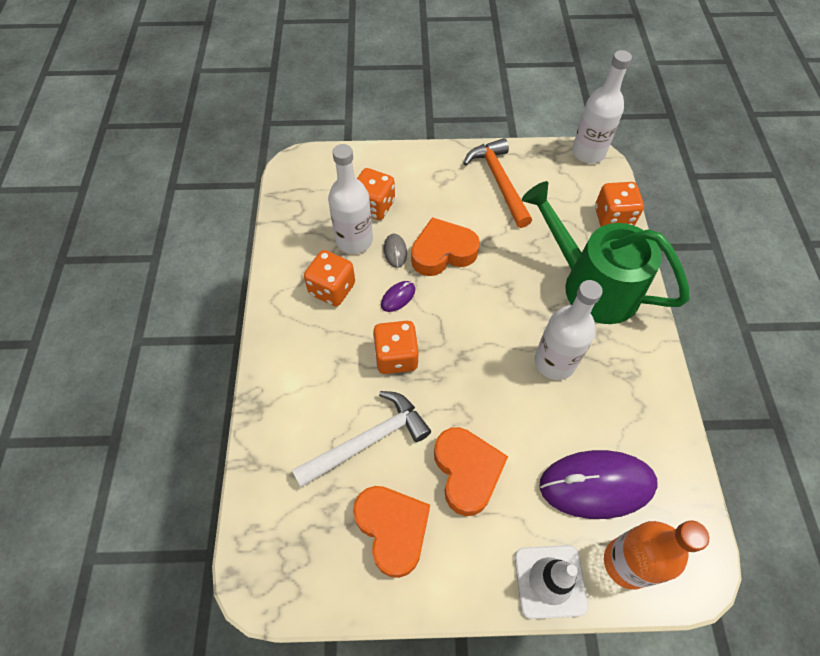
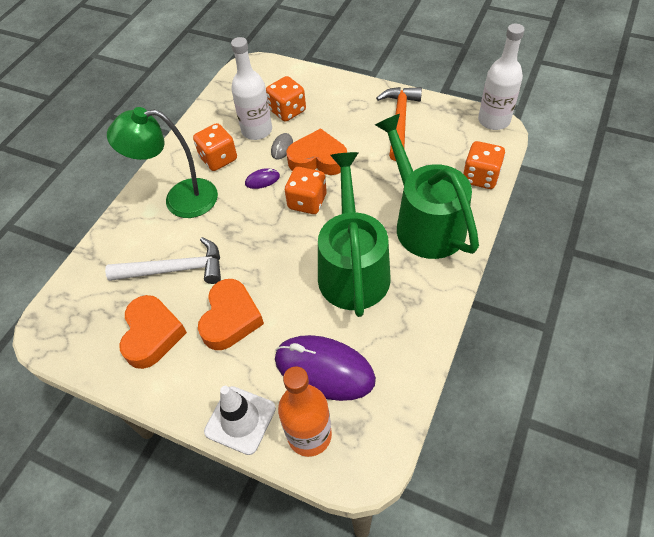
camera: 30 degrees right, 5 degrees down
orange dice [373,321,419,374] -> orange dice moved to [285,167,327,214]
white bottle [534,280,603,380] -> green watering can [318,152,391,317]
none -> green lamp [107,107,218,218]

